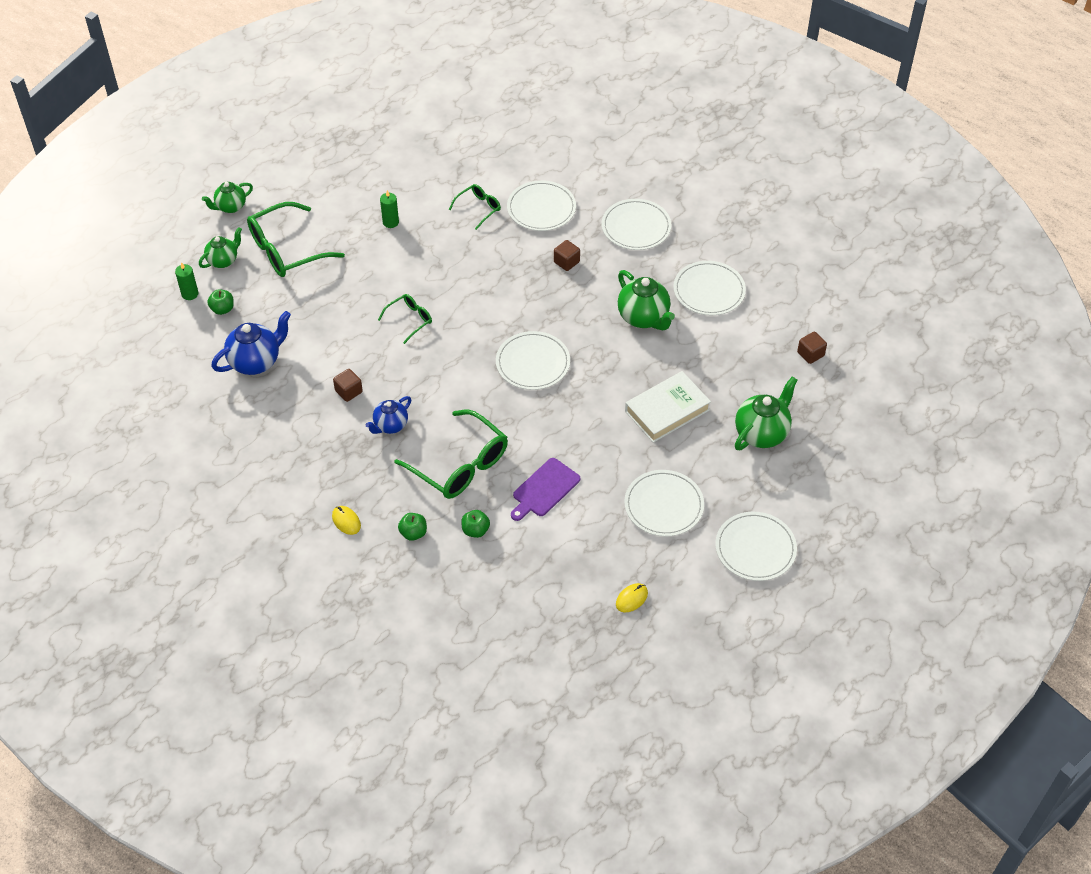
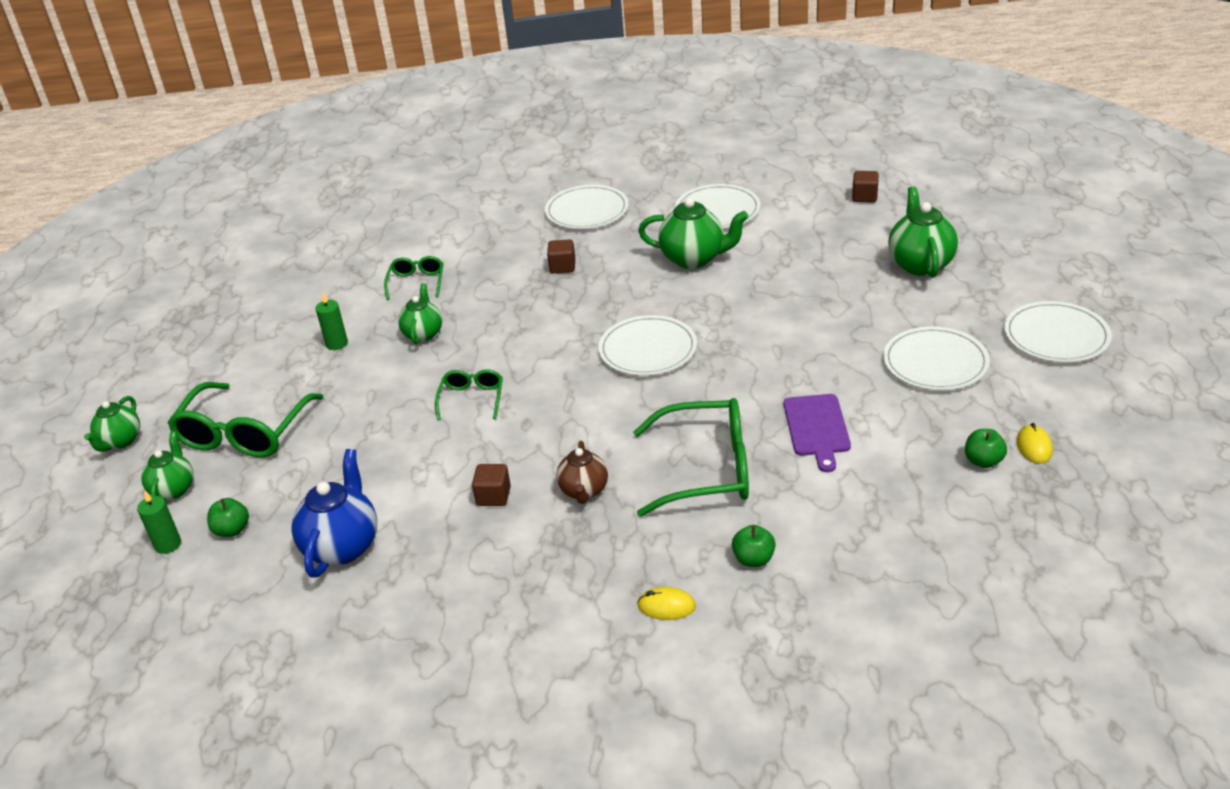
camera: 40 degrees left, 15 degrees down
blue teapot [366,396,411,434] -> brown teapot [556,441,608,504]
green apple [461,510,490,538] -> green apple moved to [965,429,1007,468]
white plate [507,180,576,231] -> none
white book [625,371,711,443] -> none
none -> green teapot [398,283,442,344]

